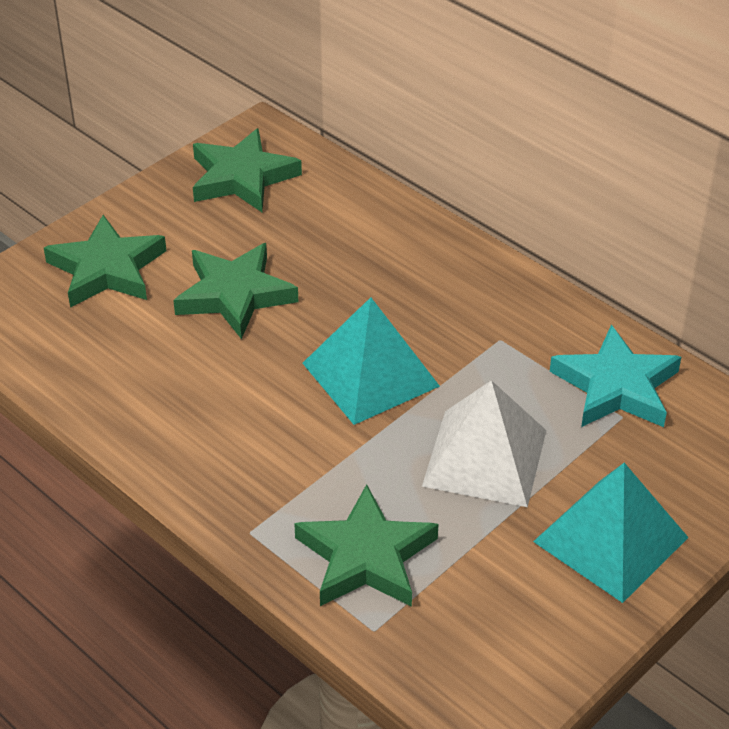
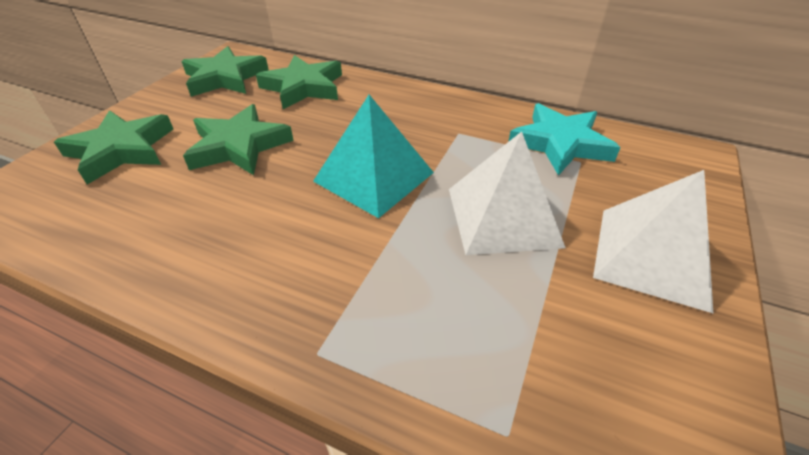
camera: 20 degrees left, 0 degrees up
green star [294,484,438,607] -> green star moved to [256,55,342,109]
turquoise pyramid [533,463,689,603] -> white pyramid [593,170,713,313]

